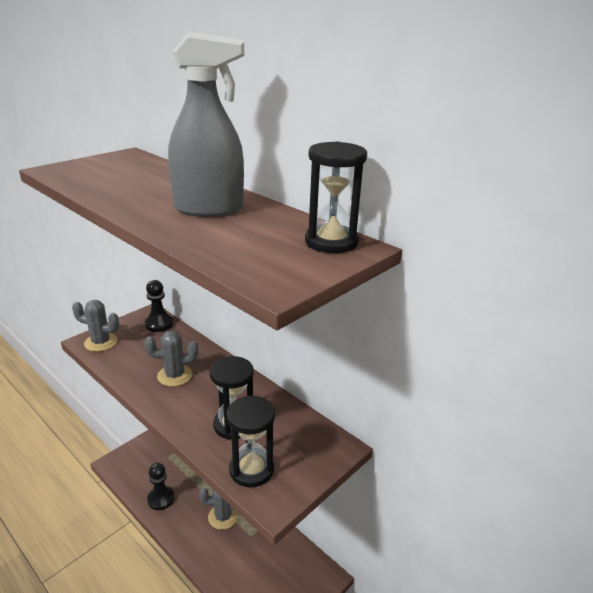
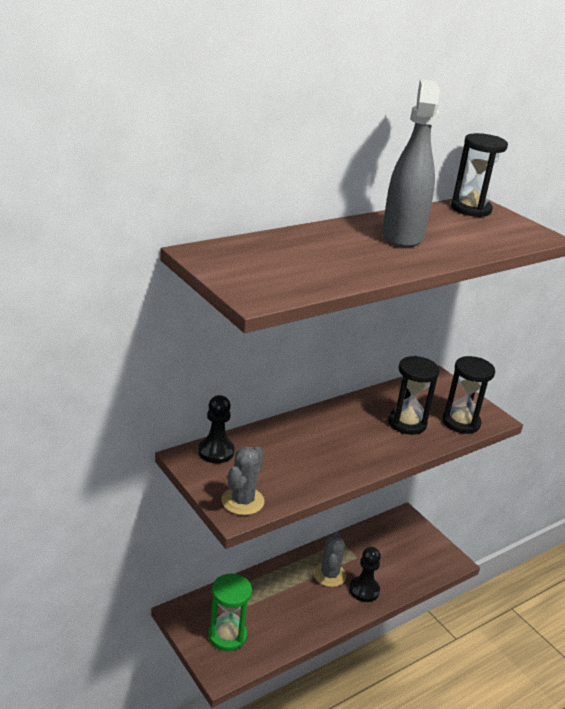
camera: 80 degrees left, 0 degrees up
grey cactus [144,331,199,387] -> none
black pawn [147,463,175,510] -> black pawn moved to [349,547,381,602]
none -> green hourglass [208,574,252,651]

